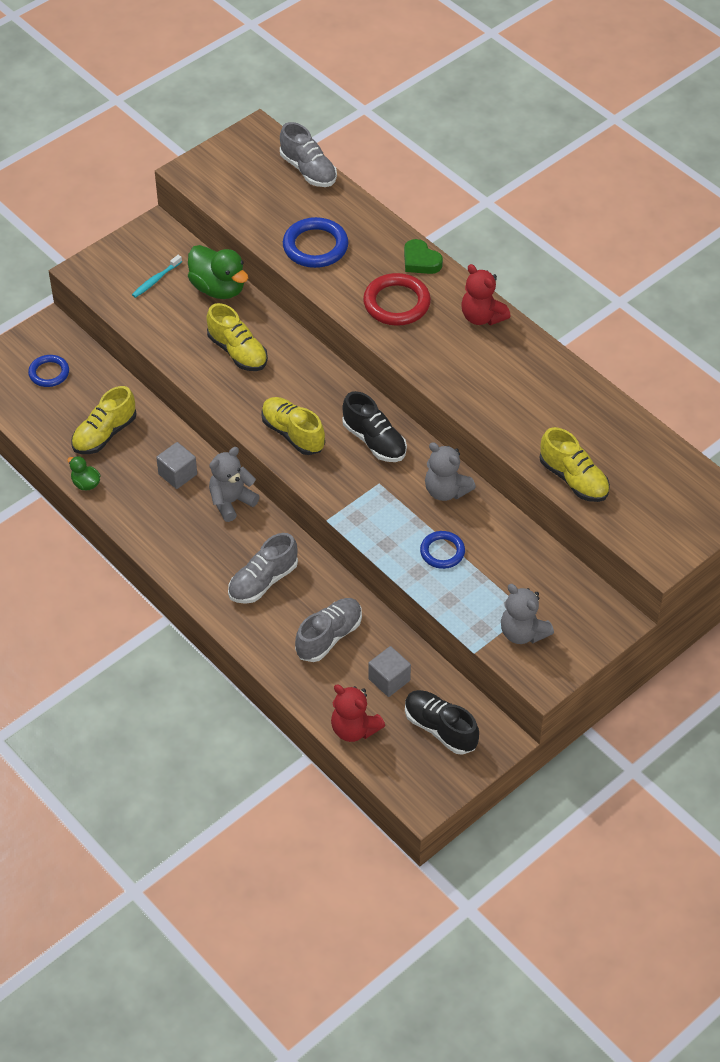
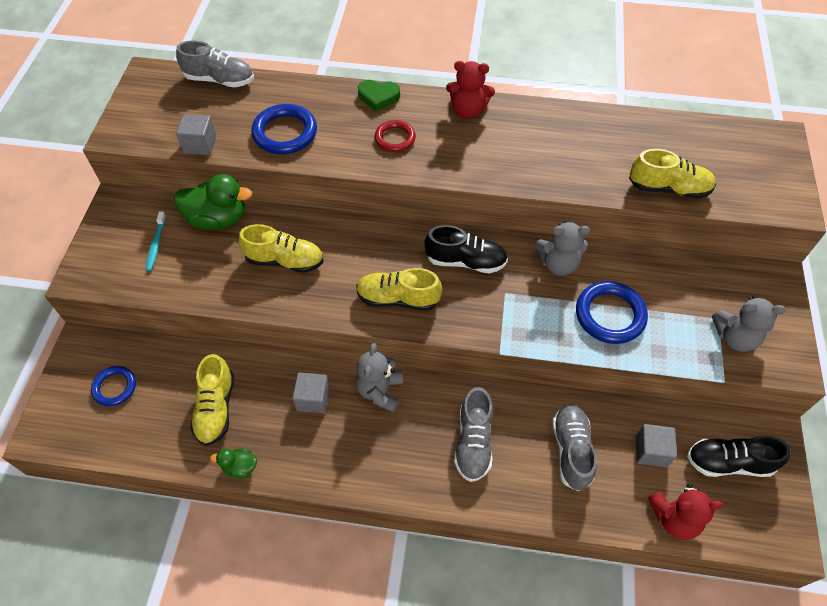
camera: 40 degrees left, 5 degrees up
red ring [363,273,431,326] -> red ring [375,120,416,152], size x0.63
blue ring [420,531,465,569] -> blue ring [576,281,648,344], size x1.59
none -> grey cube [176,114,217,155]

